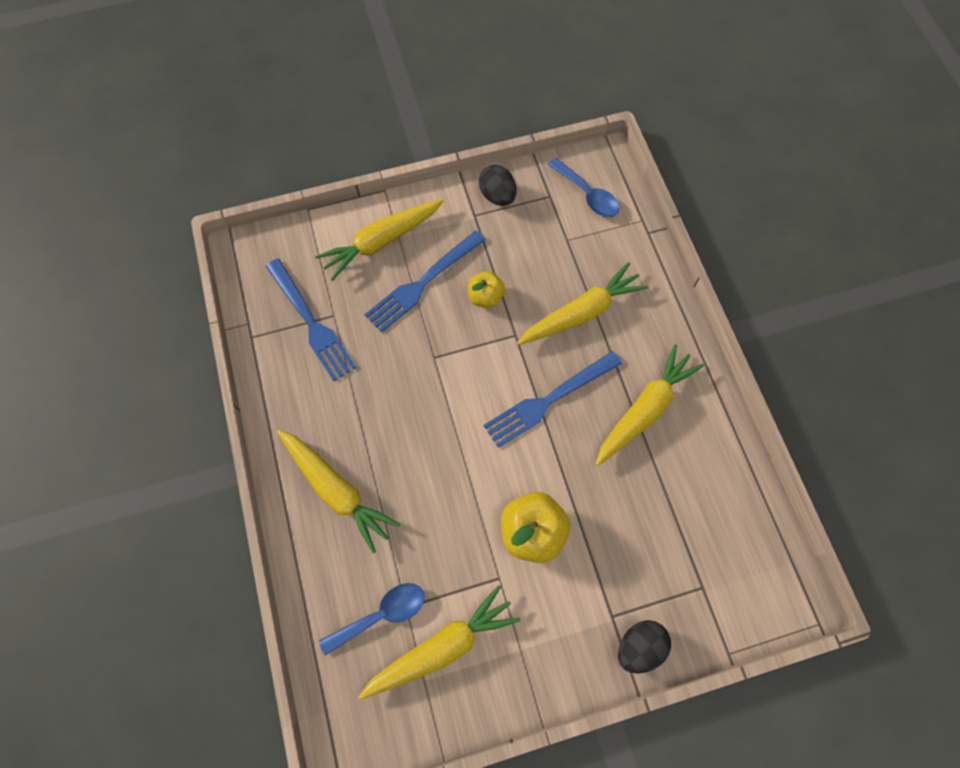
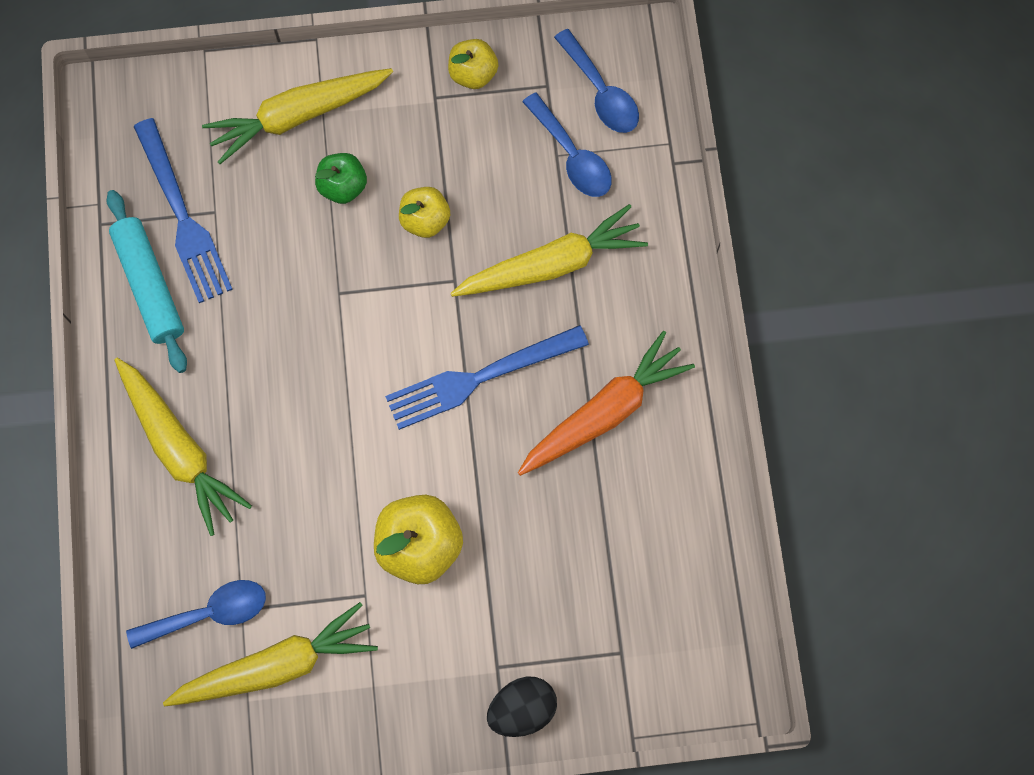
camera: 10 degrees right, 5 degrees up
blue fork [364,230,486,333] -> green apple [315,153,367,204]
black egg [479,165,517,206] -> yellow apple [448,39,498,89]
yellow carrot [596,344,704,466] -> orange carrot [518,331,695,476]
none -> turquoise rolling pin [107,190,187,373]
none -> blue spoon [522,92,612,197]

